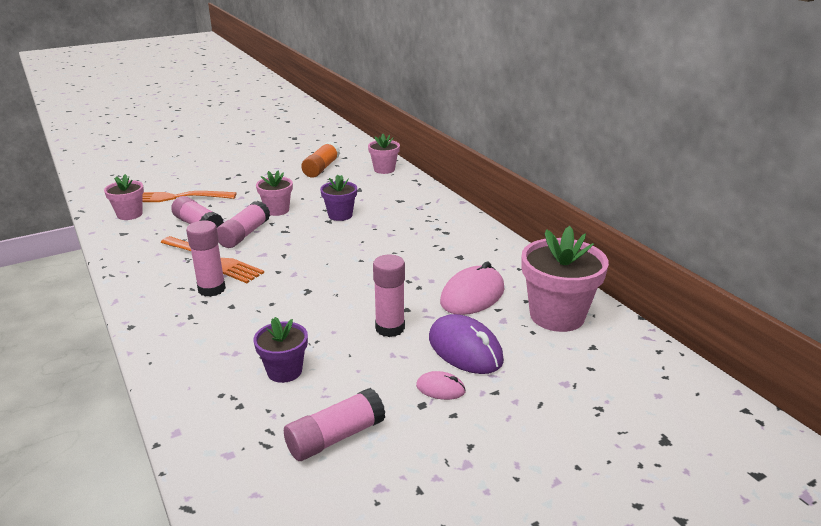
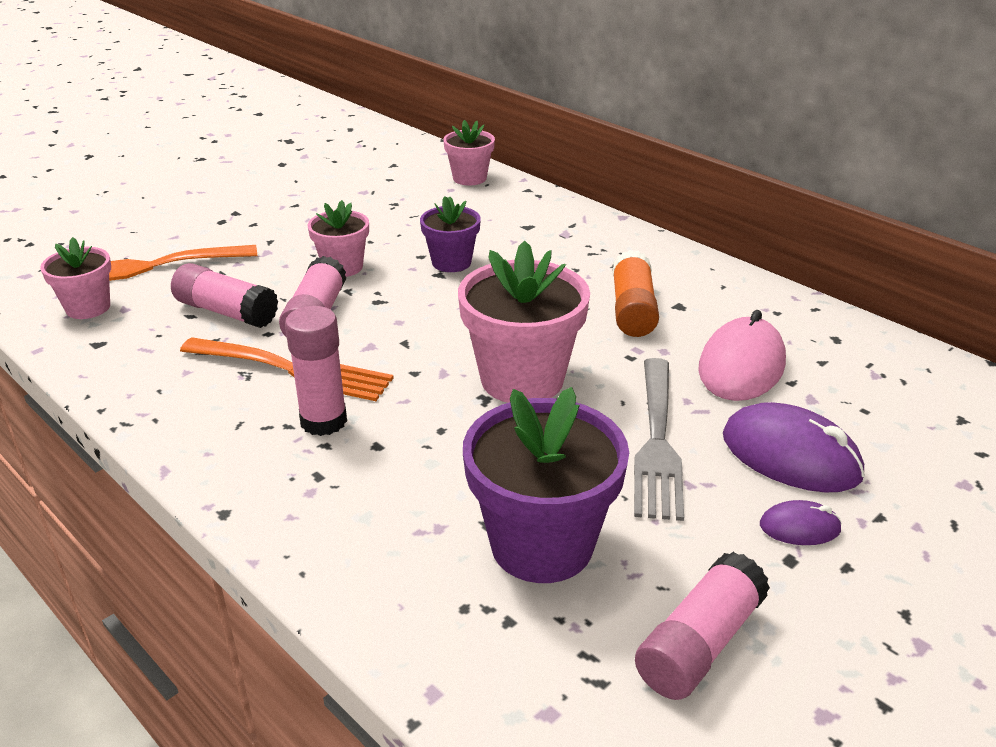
camera: 15 degrees left, 5 degrees up
purple flower pot [254,317,308,383] -> purple flower pot [463,387,629,583], size x1.76
orange glue stick [301,142,340,178] -> orange glue stick moved to [612,250,659,337]
pink glue stick [373,255,405,337] -> grey fork [634,358,684,521]
pink mouse [416,371,466,400] -> purple mouse [760,500,842,545]
pink flower pot [521,226,609,332] -> pink flower pot moved to [458,241,590,403]

